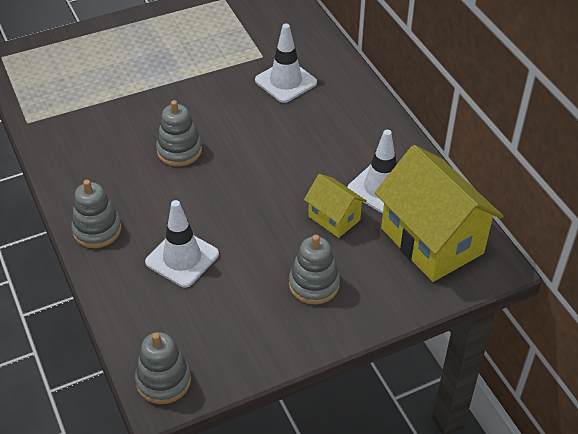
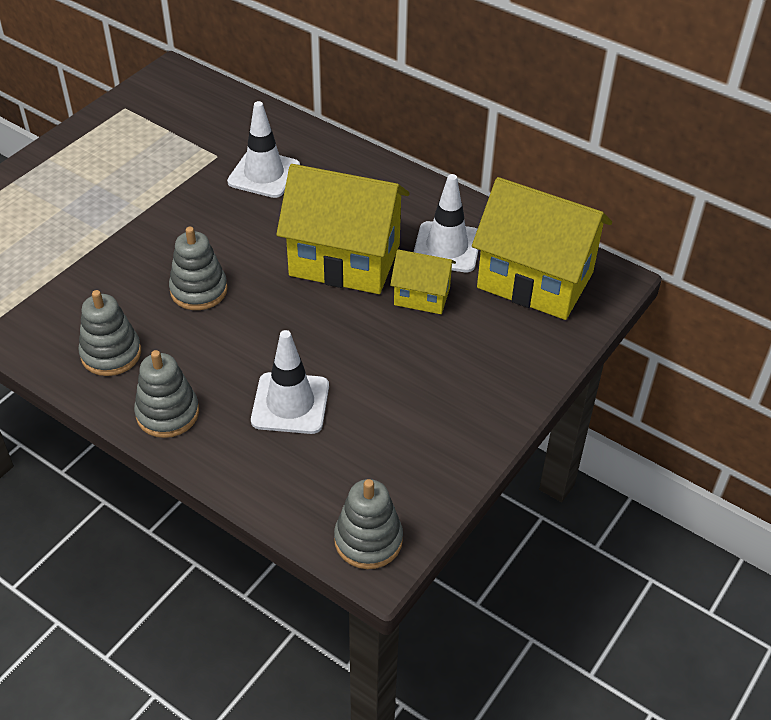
camera: 30 degrees left, 0 degrees up
grey stacking toy [289,235,340,305] -> grey stacking toy moved to [78,290,141,376]
none -> yellow house [276,164,410,294]

